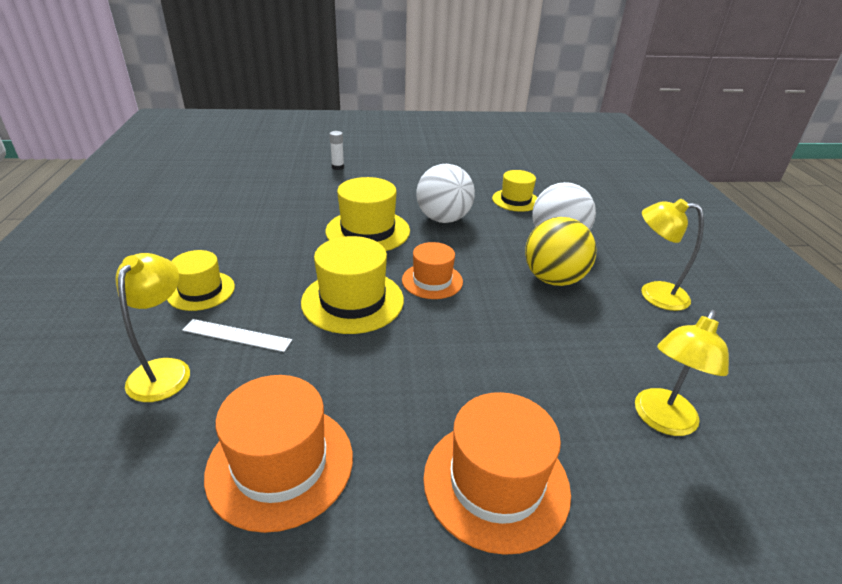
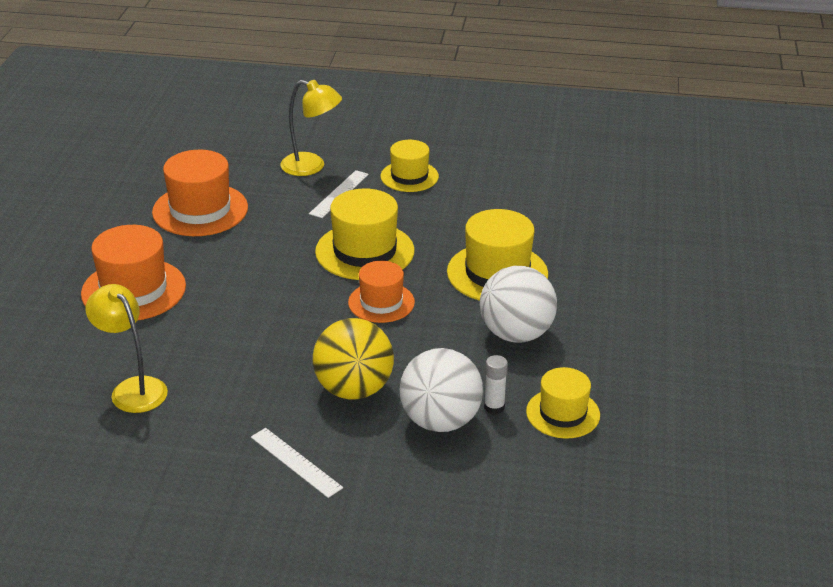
camera: 105 degrees right, 0 degrees up
white glue stick [329,131,344,170] -> white glue stick moved to [484,355,508,414]
yellow lamp [641,199,704,311] -> white ruler [251,428,343,498]

